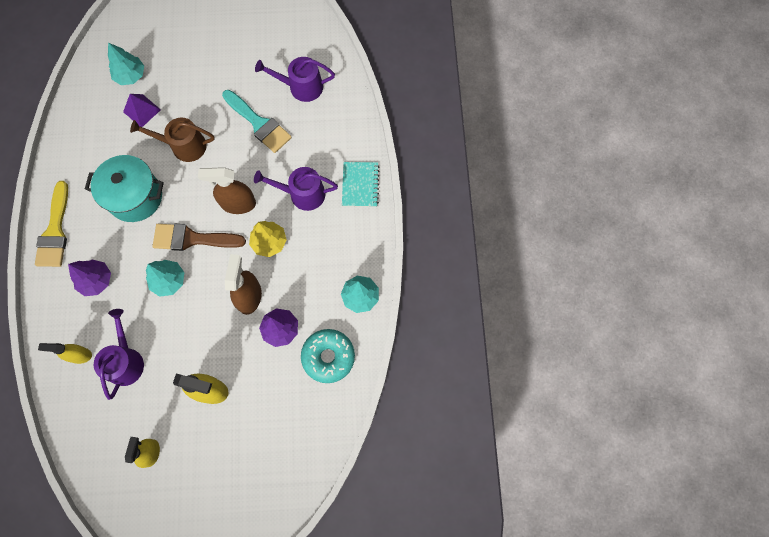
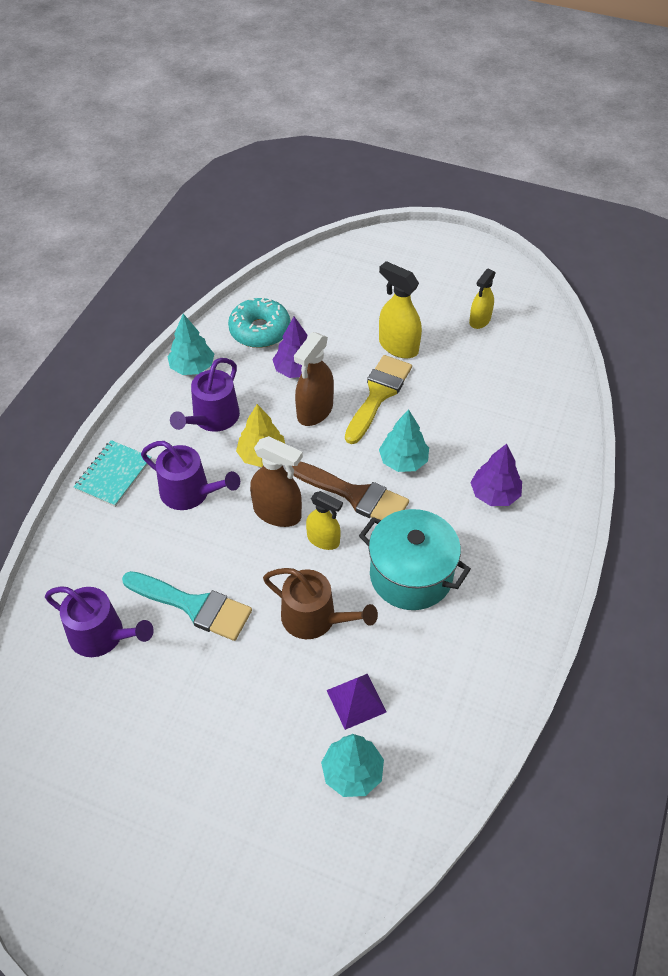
camera: 155 degrees left, 20 degrees down
yellow brush [35,181,68,267] -> yellow brush moved to [345,355,412,444]
yellow spray bottle [38,343,92,364] -> yellow spray bottle moved to [306,491,343,550]
purple watering can [94,309,144,400] -> purple watering can moved to [170,358,240,432]
turquoise brush [222,90,292,153] -> turquoise brush turned 135 degrees clockwise [122,571,252,641]

